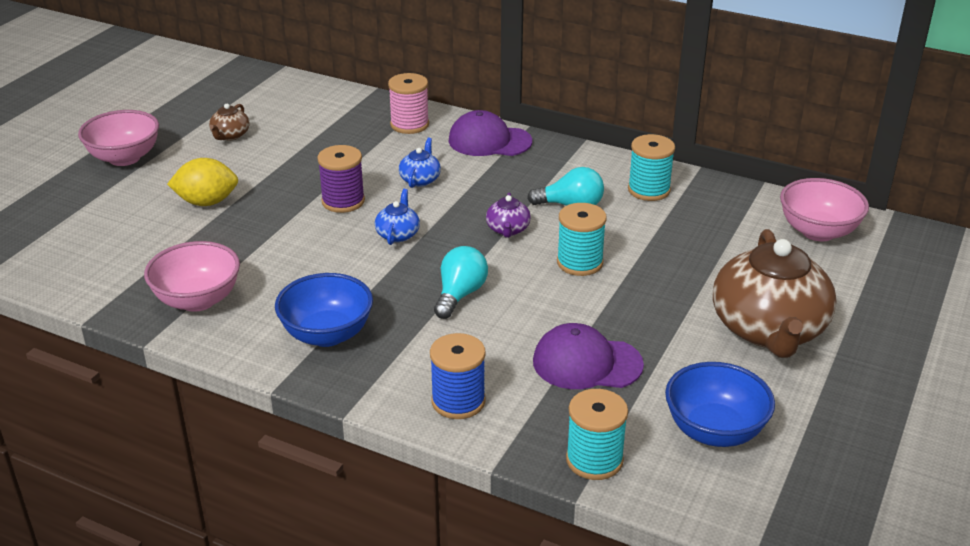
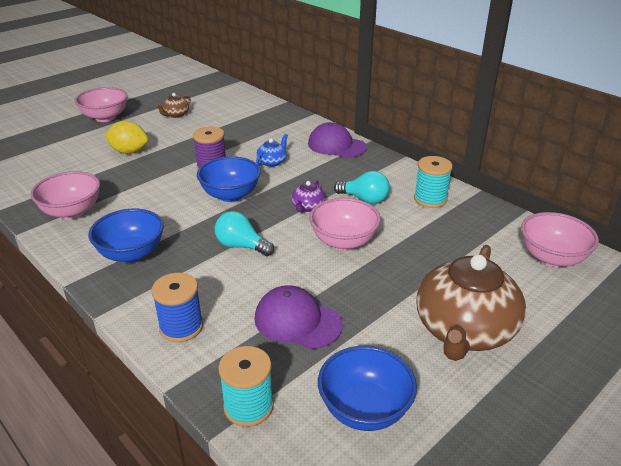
camera: 20 degrees right, 0 degrees up
blue teapot [375,189,420,245] -> blue bowl [197,156,261,202]
pink spool [388,73,429,134] -> none
turquoise light bulb [434,246,488,319] -> turquoise light bulb turned 105 degrees counterclockwise [215,211,274,256]
turquoise spool [557,203,607,276] -> pink bowl [309,198,381,250]

